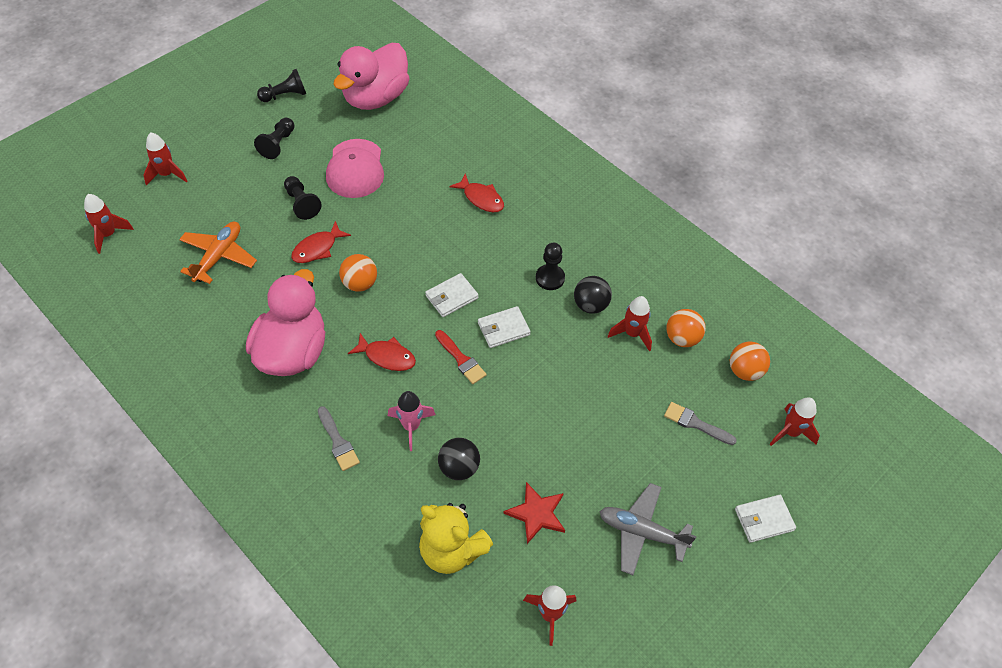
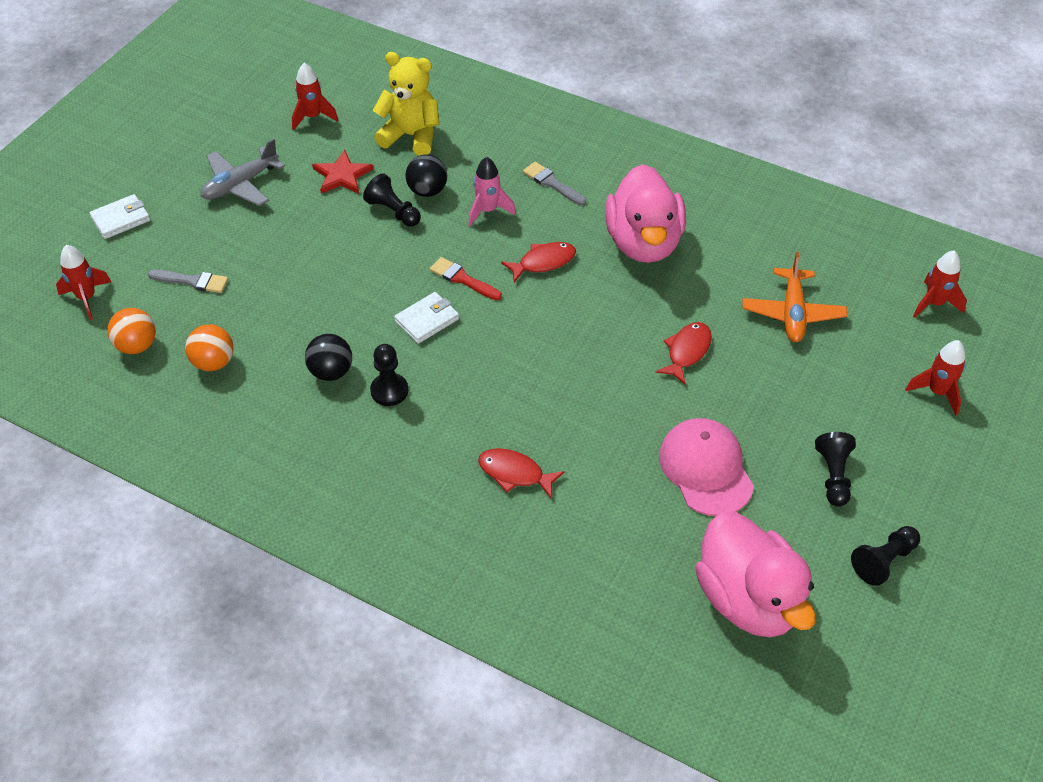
camera: 165 degrees right, 5 degrees down
black pawn [284,176,322,220] -> black pawn moved to [363,174,421,227]
pink duck [333,43,410,110] -> pink duck turned 135 degrees clockwise [695,512,816,637]
orange ball [339,254,377,292] -> none
red fish [348,333,416,371] -> red fish turned 150 degrees clockwise [501,242,576,283]
white wallet [425,273,479,317] -> none
grey plane [599,483,696,575] -> grey plane turned 135 degrees clockwise [200,139,285,206]
red rocket [608,296,652,351] -> none

